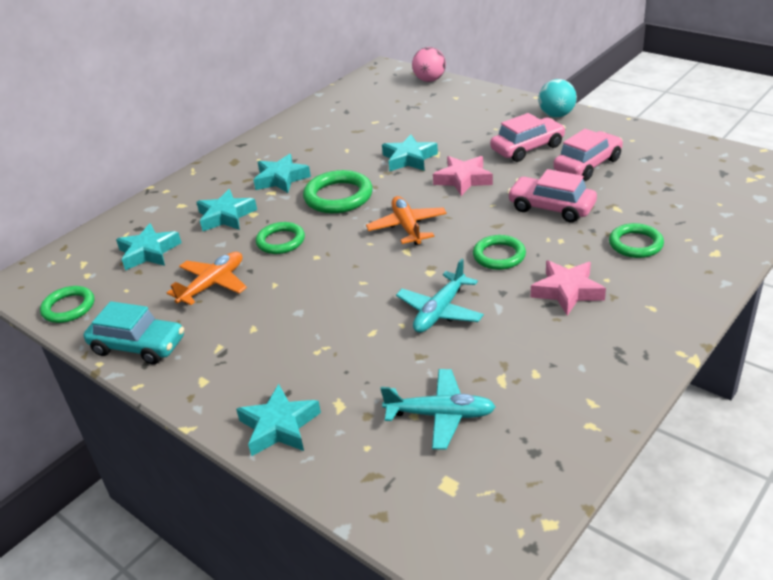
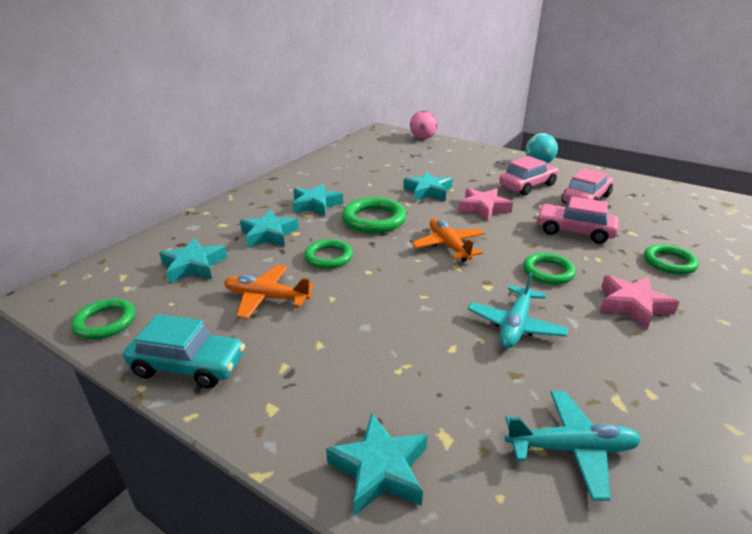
camera: 10 degrees left, 5 degrees down
orange plane [167,252,247,305] -> orange plane turned 105 degrees counterclockwise [224,265,314,319]

